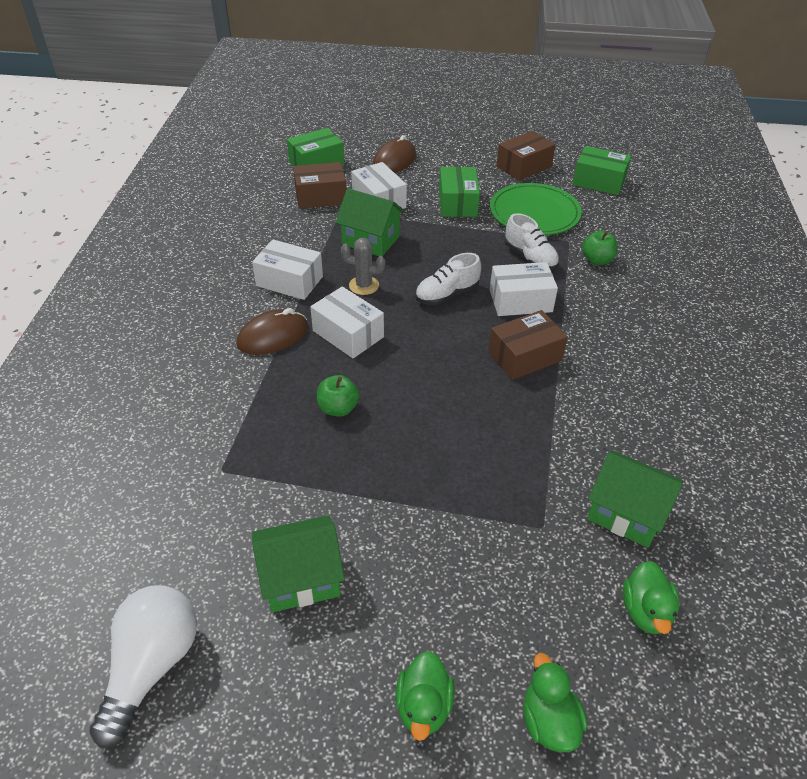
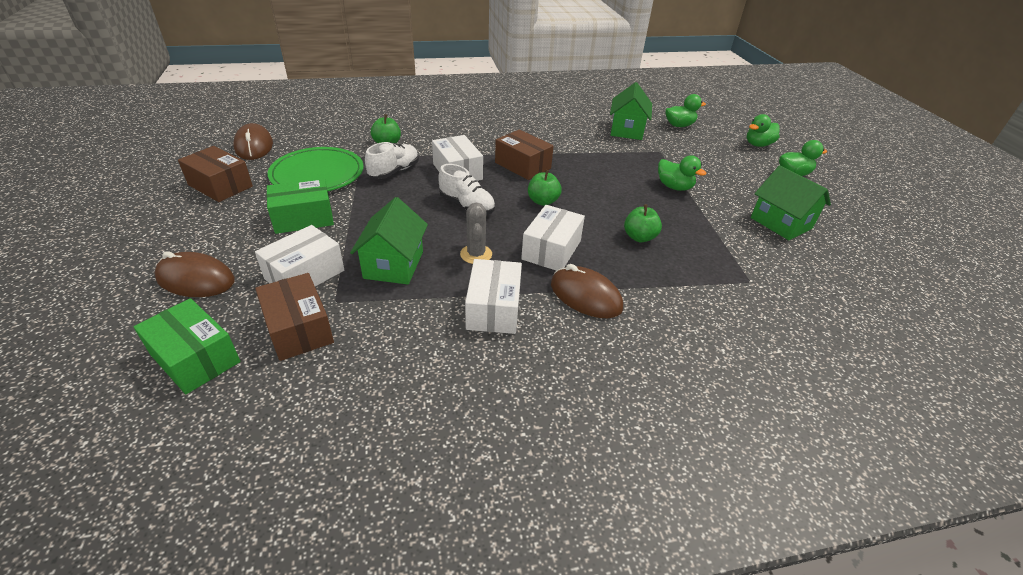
camera: 110 degrees left, 5 degrees down
white light bulb [89,585,197,748] -> none
green box [573,146,631,195] -> brown mouse [234,123,273,160]
none -> green apple [528,170,562,206]
none -> green duck [658,155,706,191]

